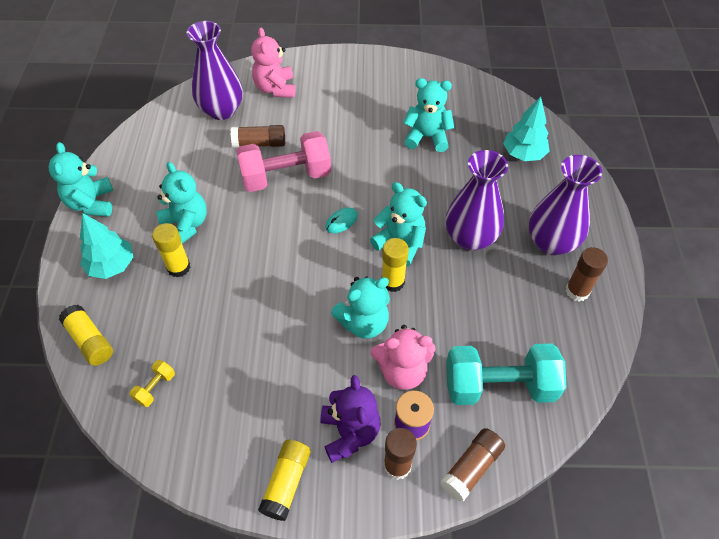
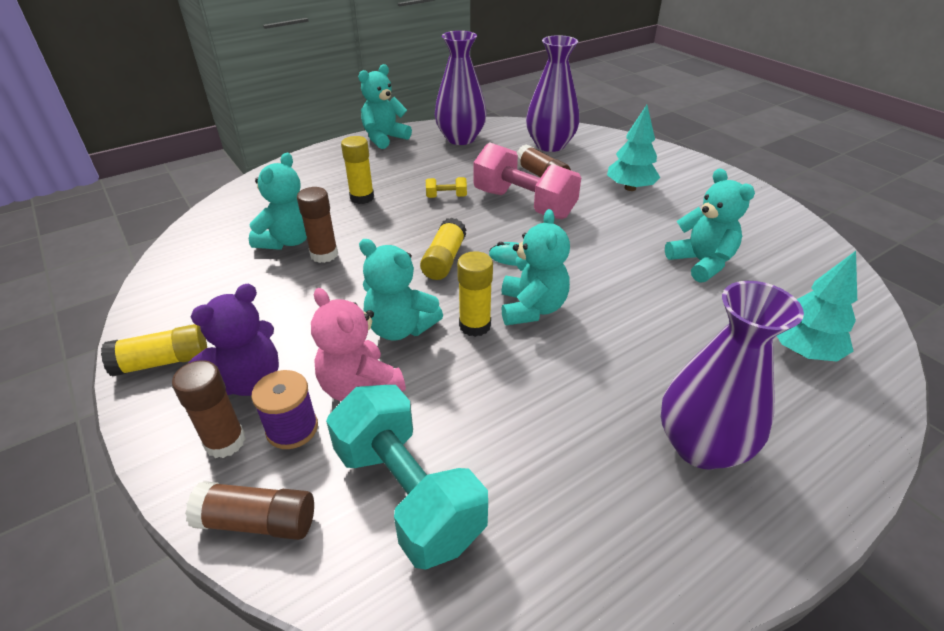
camera: 55 degrees right, 15 degrees down
yellow glue stick [59,305,113,366] -> yellow glue stick moved to [420,218,467,280]
turquoise tree [80,213,133,279] -> turquoise tree moved to [607,105,661,191]
yellow dumbbell [130,360,175,407] -> yellow dumbbell moved to [426,177,467,198]
turquoise teddy bear [156,162,207,244] -> turquoise teddy bear moved to [249,153,307,250]
pink teddy bear [251,27,295,98] -> none
purple vase [446,150,508,251] -> purple vase moved to [435,31,487,145]
brown glue stick [566,247,608,302] -> brown glue stick moved to [297,187,338,263]

